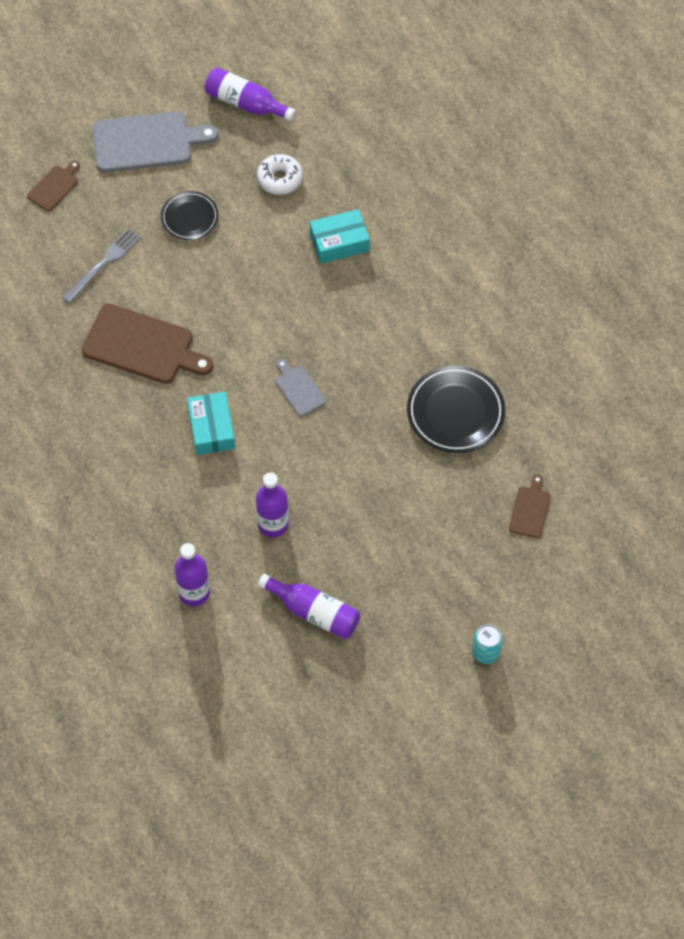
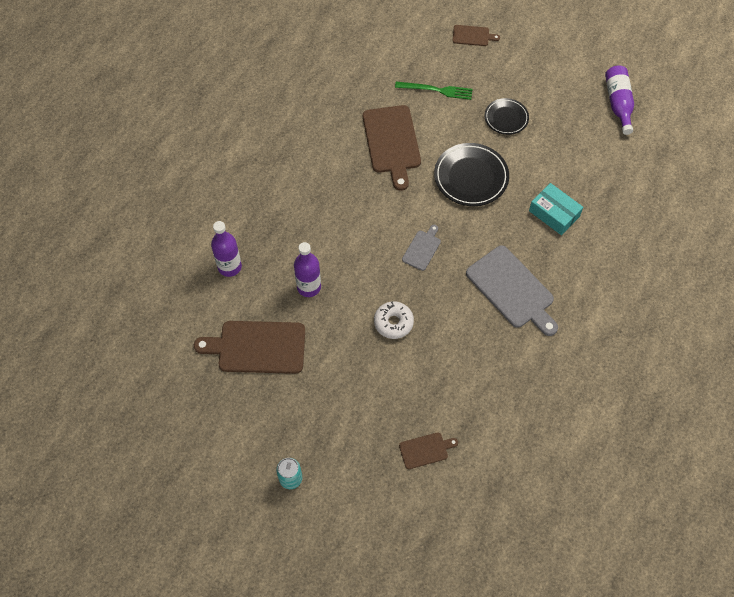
camera: 60 degrees right, 0 degrees up
grey fork [62,228,141,303] -> green fork [395,82,473,100]
grey cutting board [93,111,219,172] -> grey cutting board moved to [466,246,558,336]
turquoise box [187,392,235,455] -> none
white donut [257,154,303,195] -> white donut moved to [374,301,414,339]
purple bottle [258,574,360,639] -> brown cutting board [194,321,305,374]
black plate [407,366,505,453] -> black plate moved to [434,143,509,206]

